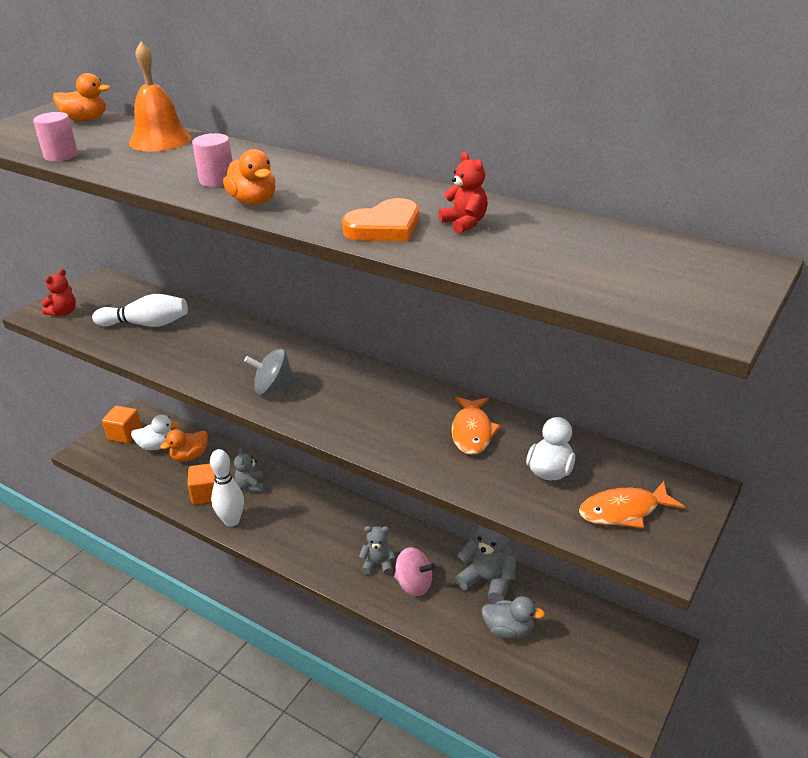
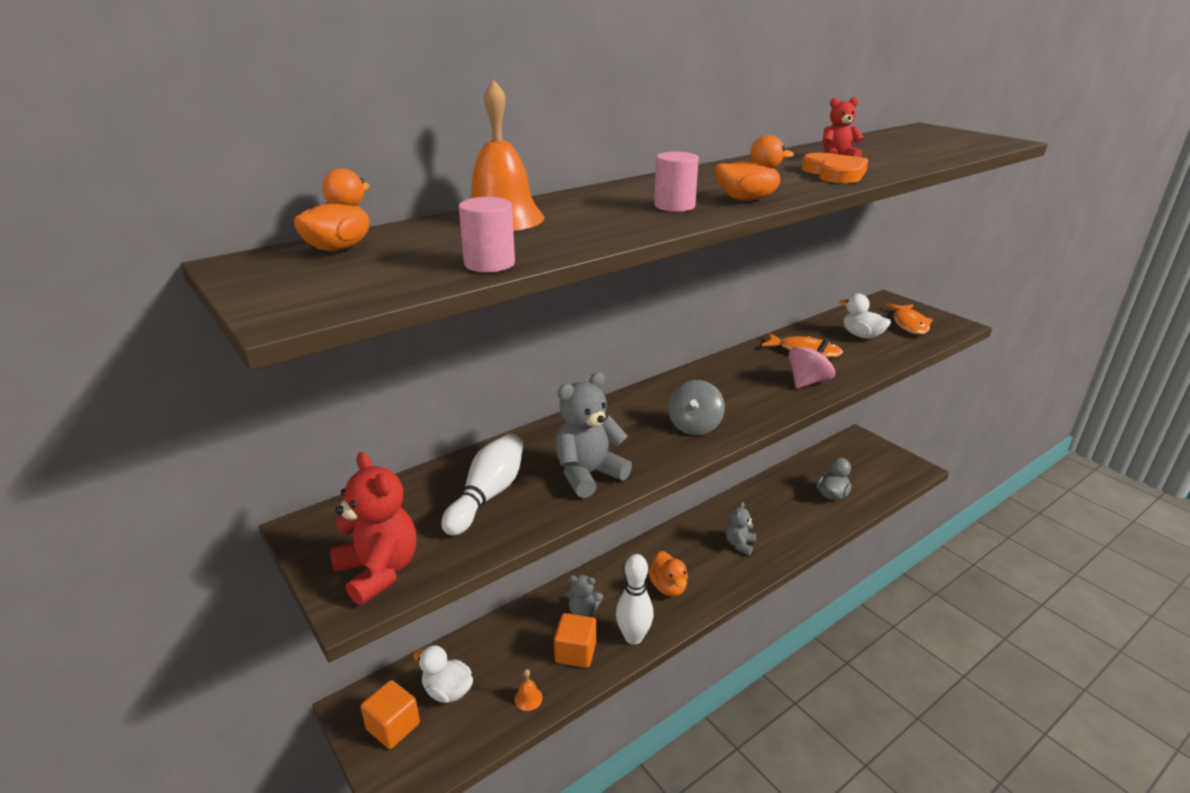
camera: 70 degrees left, 5 degrees down
red teddy bear [42,269,76,316] -> red teddy bear [330,452,416,605], size x1.66
white duck [131,415,179,450] -> white duck turned 75 degrees counterclockwise [413,645,473,703]
orange duck [160,429,208,462] -> orange duck moved to [648,551,688,596]
pink spinning top [394,547,435,596] -> pink spinning top moved to [789,340,835,388]
grey teddy bear [456,525,516,604] -> grey teddy bear moved to [555,372,632,498]
none -> orange bell [514,669,543,711]

